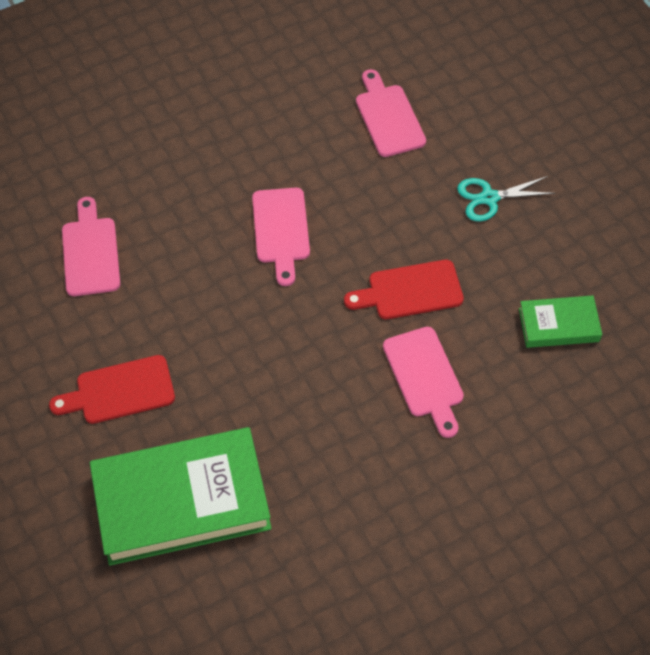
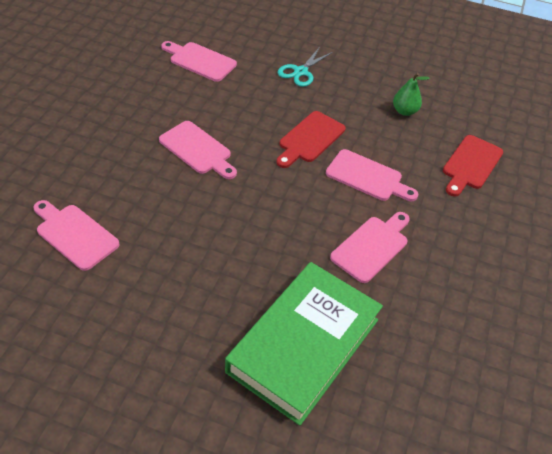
camera: 45 degrees left, 10 degrees down
red cutting board [49,355,175,424] -> red cutting board moved to [443,135,503,197]
green book [519,295,602,348] -> green pear [393,73,430,116]
none -> pink cutting board [330,212,410,283]

